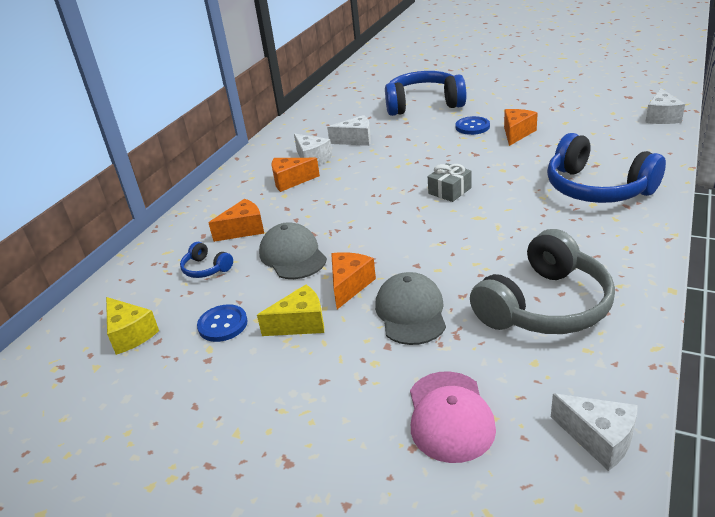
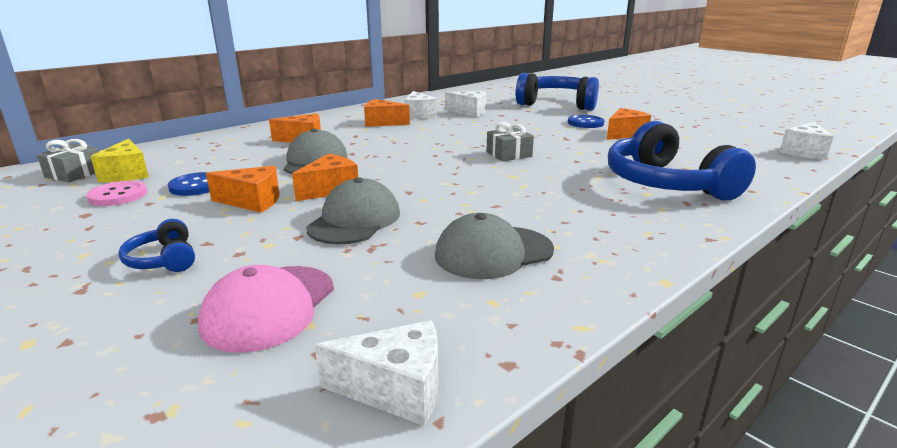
camera: 20 degrees right, 10 degrees down
blue headphones [180,242,233,278] -> blue headphones moved to [118,219,195,272]
yellow cheese [257,285,324,336] -> orange cheese [206,166,279,213]
grey headphones [470,229,615,334] -> grey cap [435,213,554,279]
white cheese [551,394,638,471] -> white cheese turned 60 degrees counterclockwise [315,320,438,426]
none -> grey gift [37,139,100,182]
none -> pink button [86,181,147,206]

